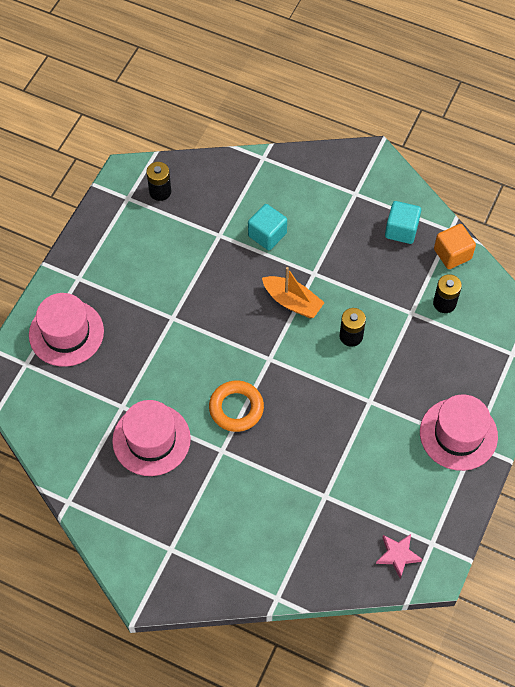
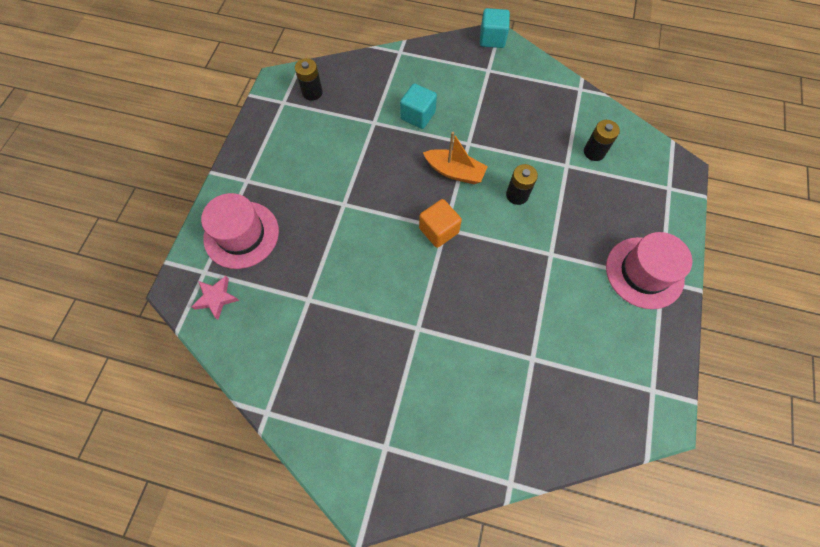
camera: 10 degrees left, 5 degrees up
pink hat [112,400,191,476] -> none
orange ring [209,380,264,432] -> none
pink star [376,534,423,579] -> pink star moved to [191,276,239,320]
turquoise cube [385,201,421,244] -> turquoise cube moved to [480,8,510,48]
orange cube [434,224,476,269] -> orange cube moved to [419,199,462,248]

